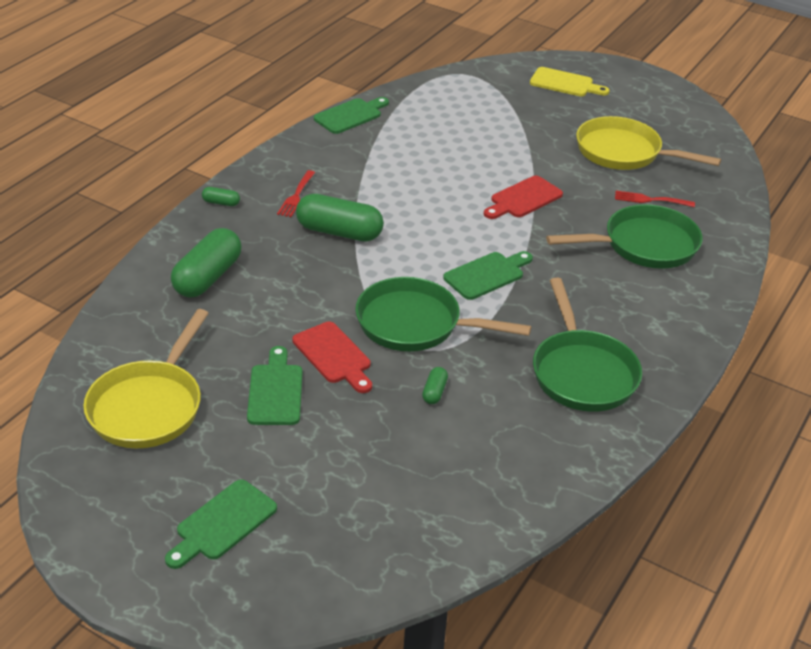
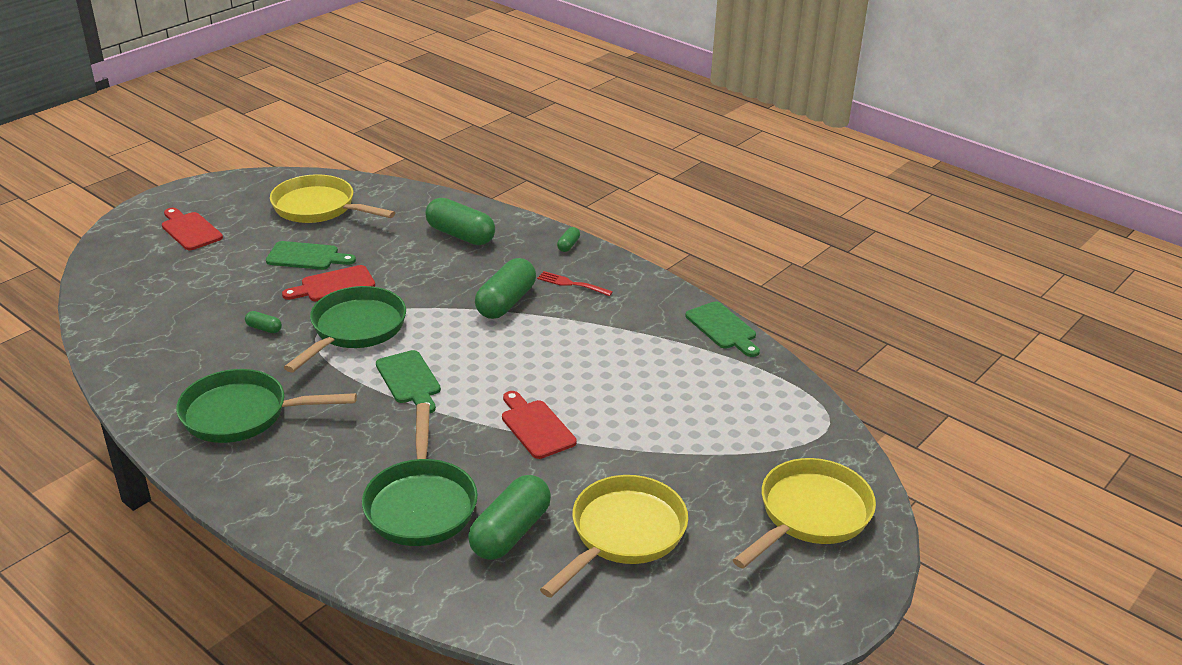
camera: 100 degrees right, 5 degrees down
green cutting board [165,480,277,569] -> red cutting board [162,208,223,250]
yellow cutting board [530,67,609,96] -> yellow pan [733,458,876,569]
red fork [615,191,695,207] -> green capsule [468,475,551,560]

